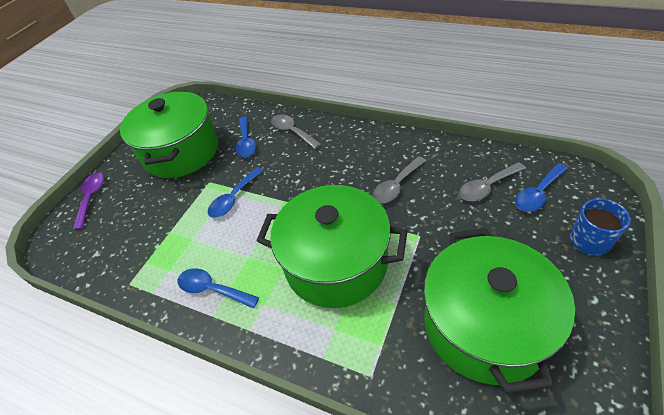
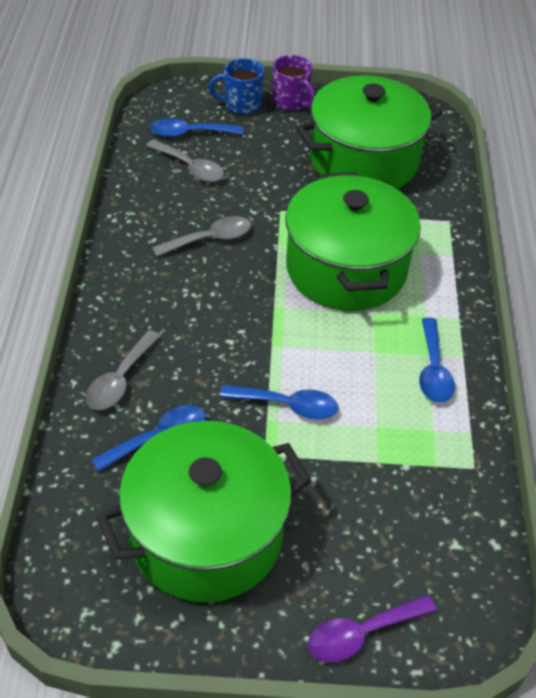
camera: 120 degrees left, 0 degrees up
grey spoon [373,156,426,203] -> grey spoon turned 45 degrees counterclockwise [152,216,251,257]
blue spoon [515,163,568,212] -> blue spoon turned 150 degrees clockwise [150,118,243,137]
none -> purple mug [272,55,315,111]

